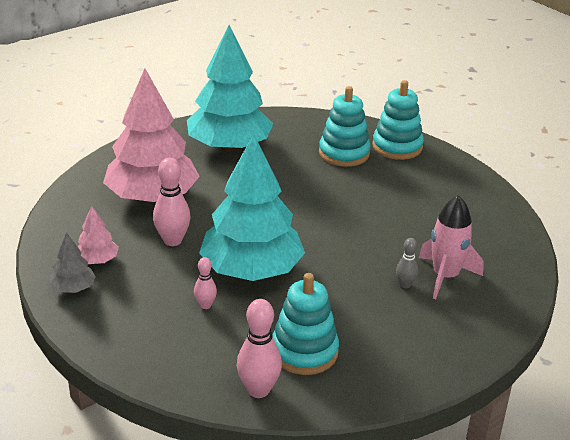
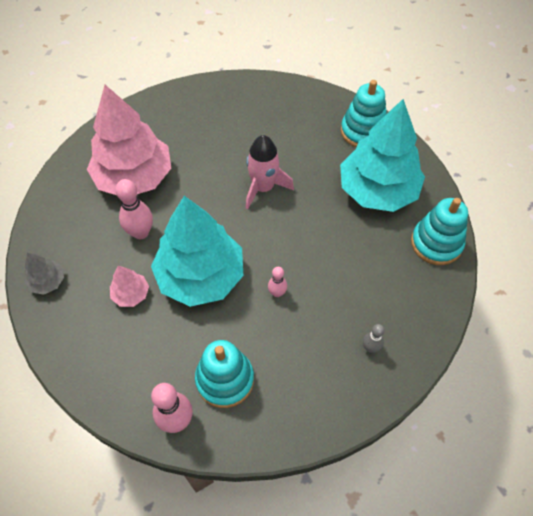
camera: 10 degrees right, 25 degrees up
pink tree [77,206,119,264] -> pink tree moved to [110,266,149,307]
turquoise tree [187,25,273,151] -> turquoise tree moved to [340,99,425,212]
pink bowling pin [194,257,217,309] -> pink bowling pin moved to [268,267,287,297]
turquoise stacking toy [319,86,371,167] -> turquoise stacking toy moved to [411,198,468,265]
grey bowling pin [396,238,418,288] -> grey bowling pin moved to [363,324,385,353]
pink rocket [419,195,484,299] -> pink rocket moved to [246,135,294,210]

